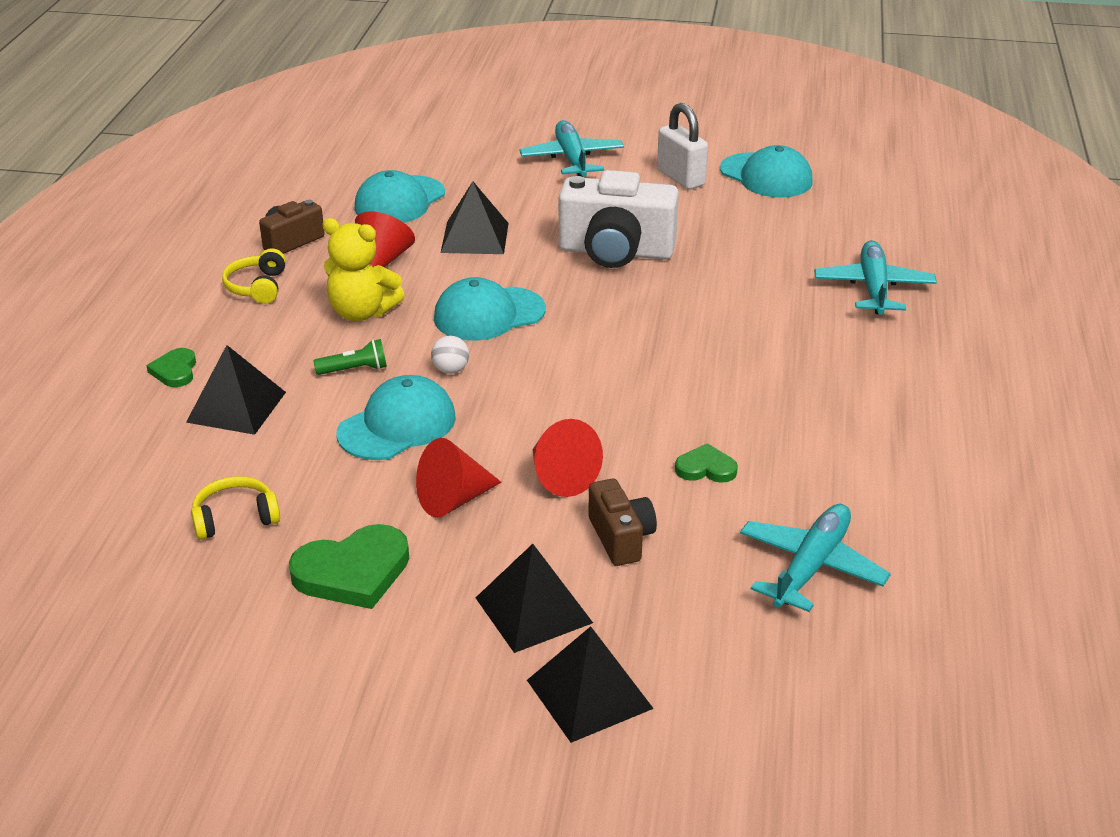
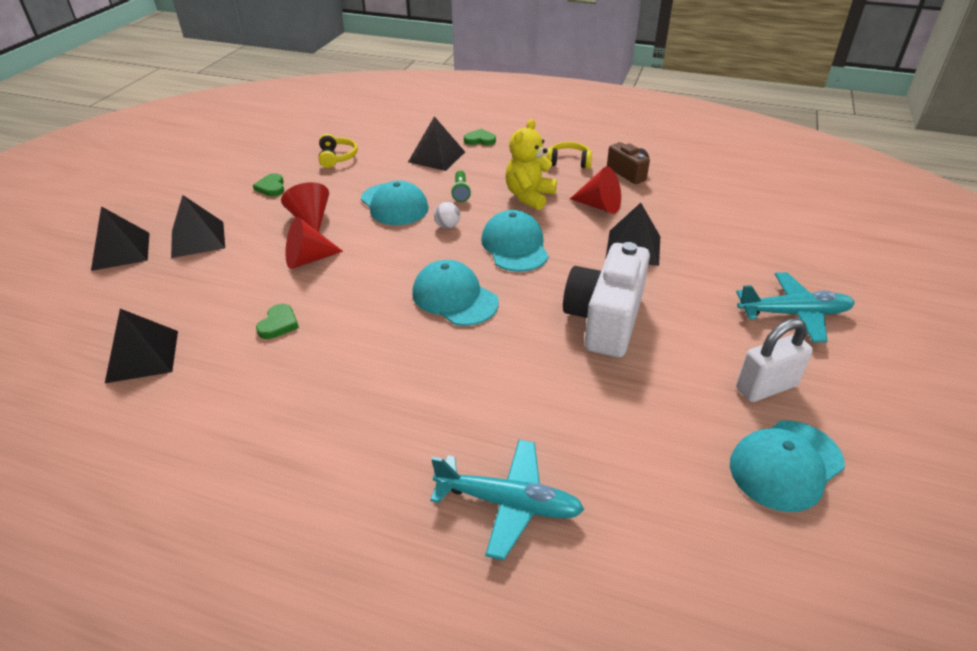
camera: 100 degrees right, 5 degrees up
green heart [289,524,409,609] -> green heart [253,173,284,197], size x0.55
turquoise cap [354,170,445,223] -> turquoise cap moved to [412,260,499,326]
brown camera [588,479,657,566] -> none
turquoise plane [740,504,891,612] -> black pyramid [105,309,178,383]

